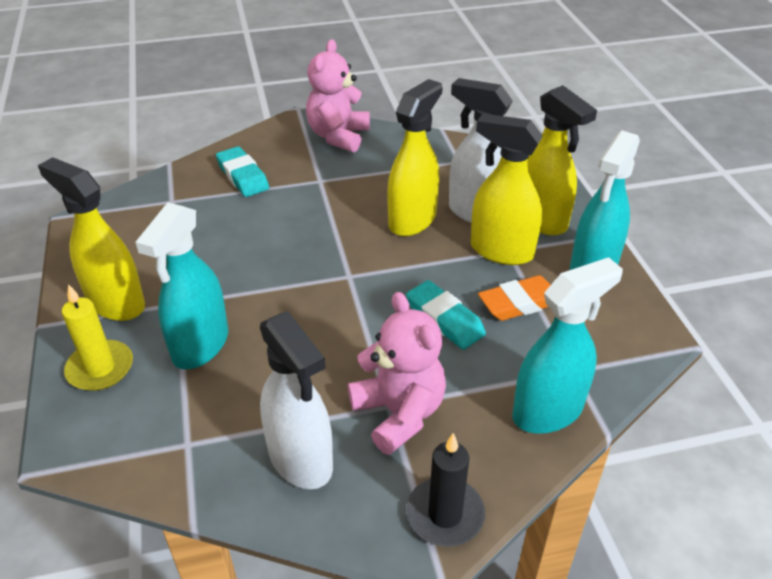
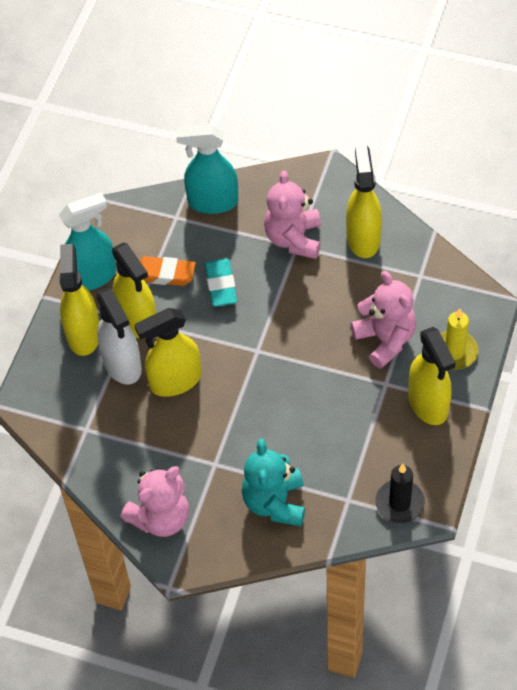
camera: 145 degrees left, 15 degrees up
turquoise spray bottle [135,202,228,369] -> pink teddy bear [351,271,417,369]
turquoise eraser [216,146,269,197] -> turquoise teddy bear [242,439,305,526]
white spray bottle [260,311,333,489] -> yellow spray bottle [346,145,382,258]
black candle [406,433,485,547] -> black candle moved to [375,464,425,523]

